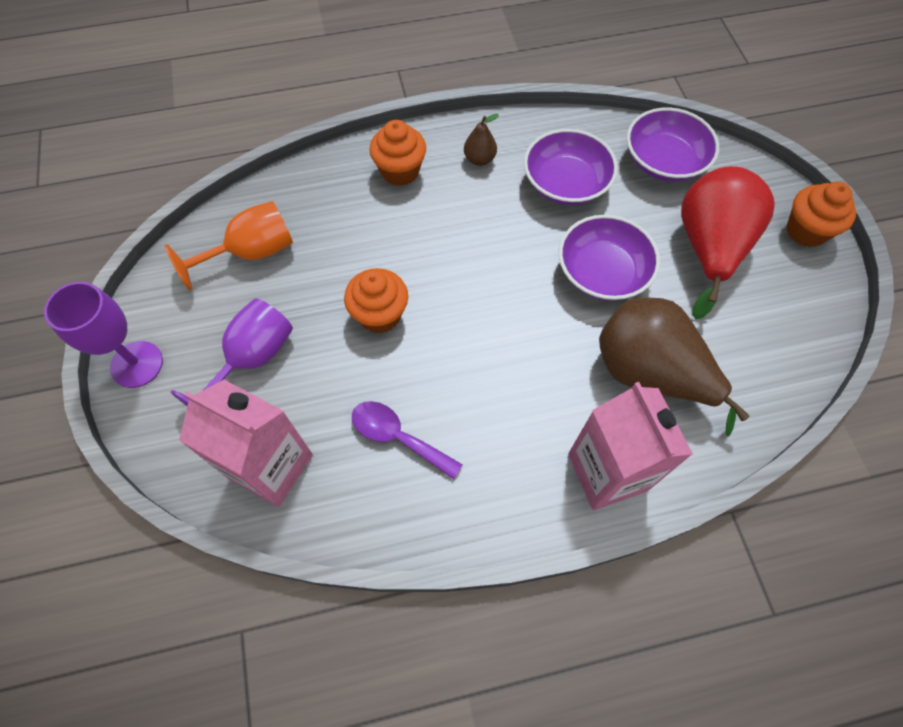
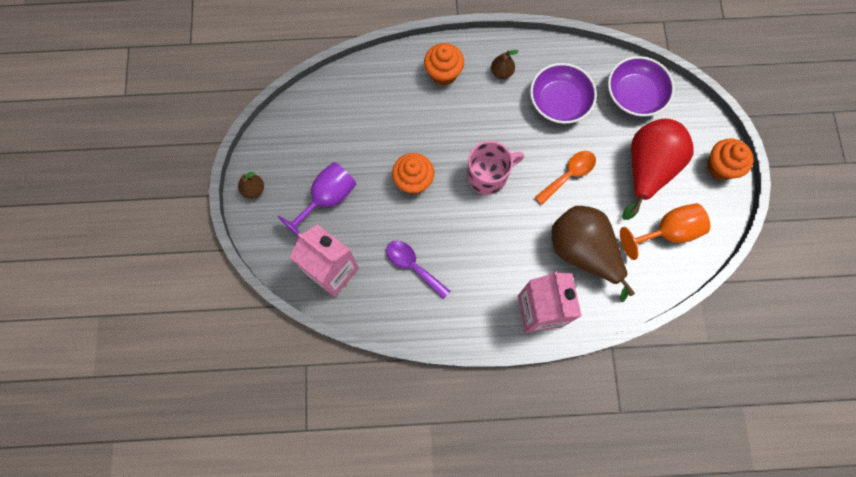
camera: 10 degrees right, 10 degrees up
purple goblet [44,282,163,388] -> brown pear [238,172,264,199]
orange goblet [165,201,293,290] -> orange goblet moved to [620,203,710,260]
purple bowl [559,215,660,301] -> orange spoon [535,151,596,205]
none -> pink mug [467,141,524,195]

